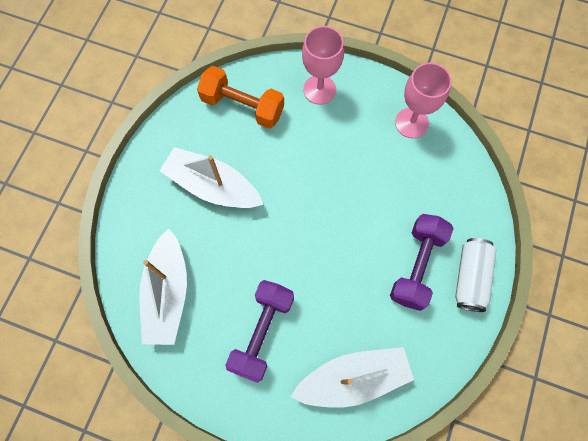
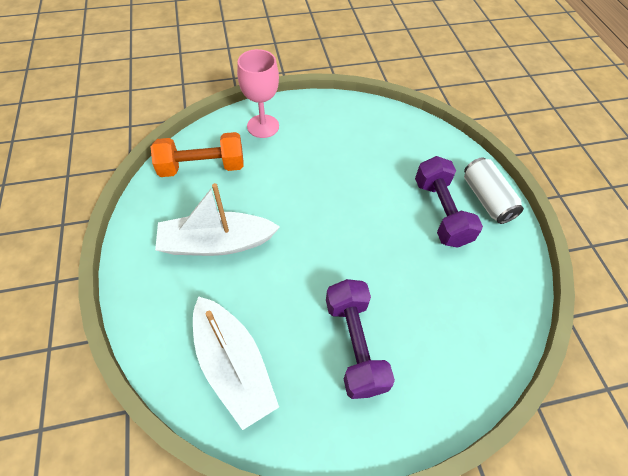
camera: 35 degrees left, 15 degrees down
white boat [290,347,414,408] -> none
pink goblet [395,63,452,138] -> none

